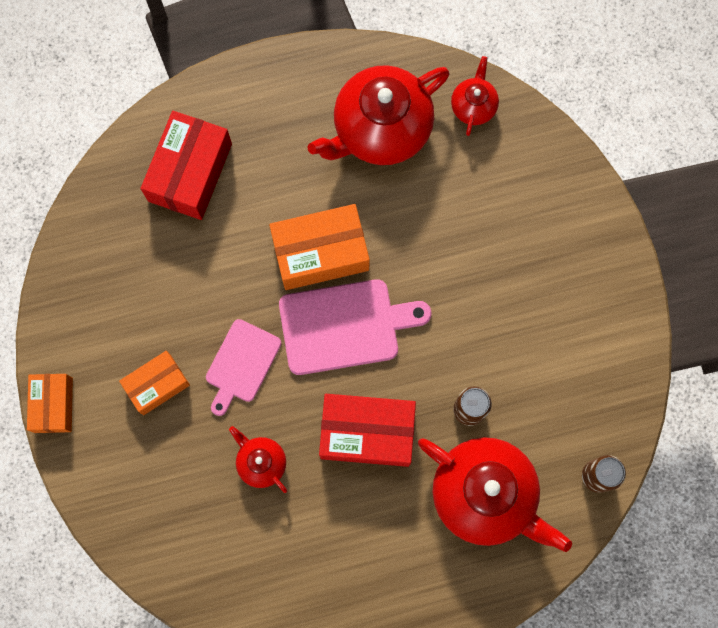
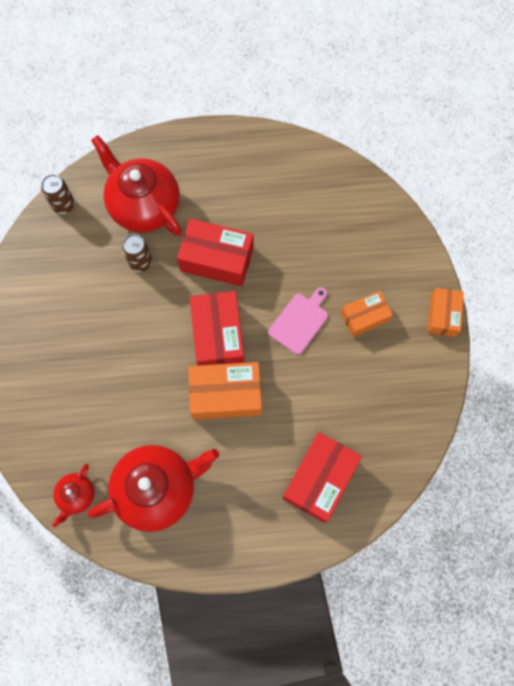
camera: 170 degrees left, 5 degrees down
red teapot [229,426,287,493] -> none
pink cutting board [279,279,431,375] -> red box [190,291,245,366]

